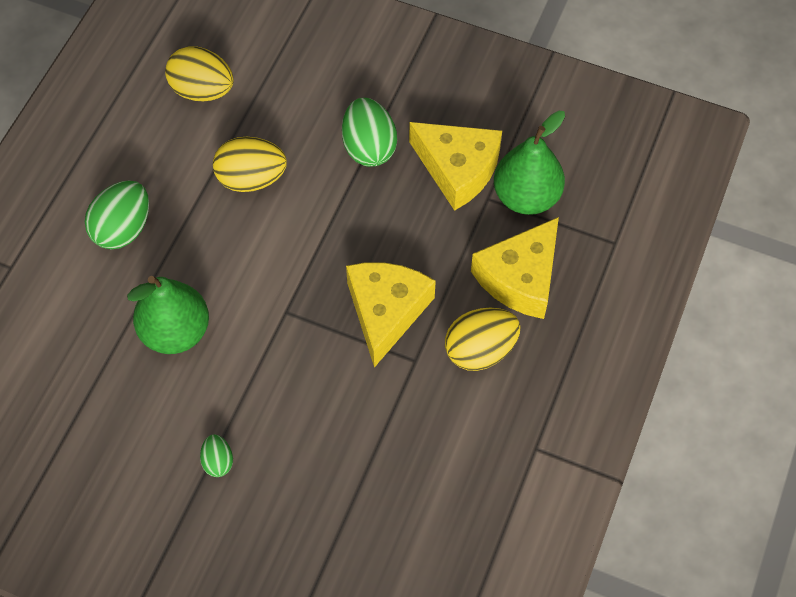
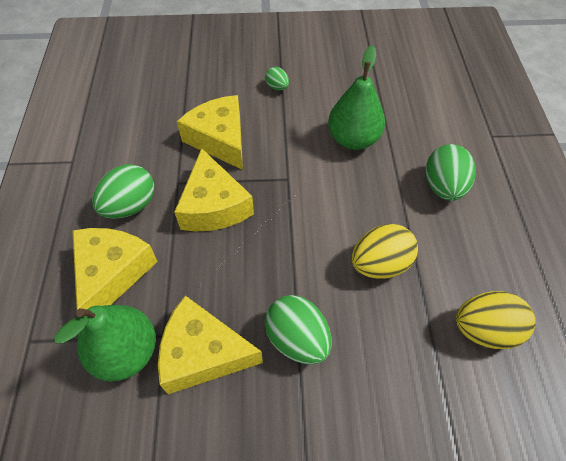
camera: 155 degrees right, 5 degrees down
yellow egg [445,308,520,371] -> green egg [92,164,154,219]
none -> yellow cheese [177,95,243,170]

